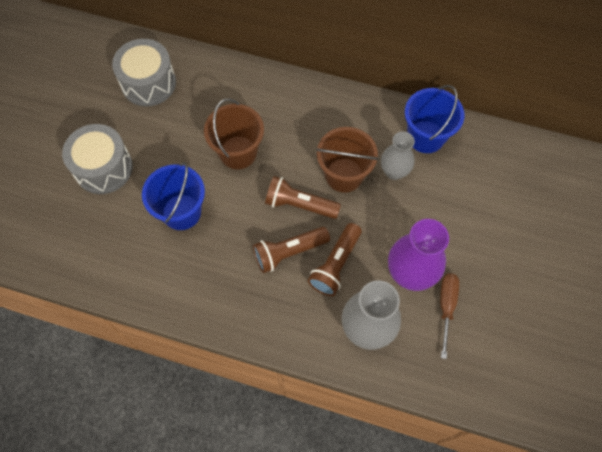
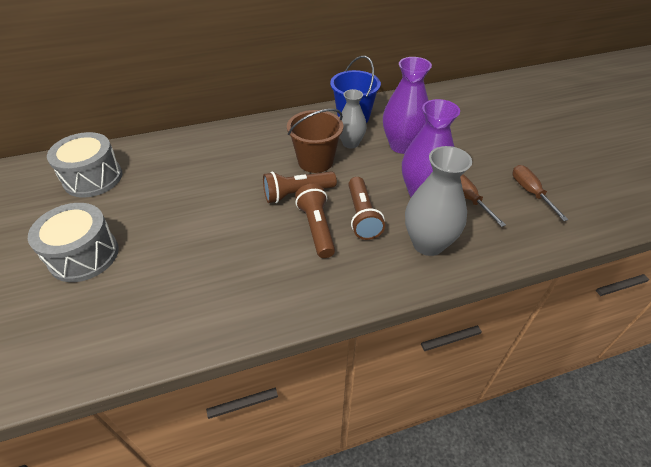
camera: 35 degrees left, 20 degrees down
blue bucket [142,162,205,230] -> none
brown bucket [204,98,264,169] -> none
brown flashlight [253,227,330,273] -> brown flashlight turned 135 degrees clockwise [295,184,335,258]
none -> purple vase [383,57,432,154]
none -> brown screwdriver [512,165,568,221]

